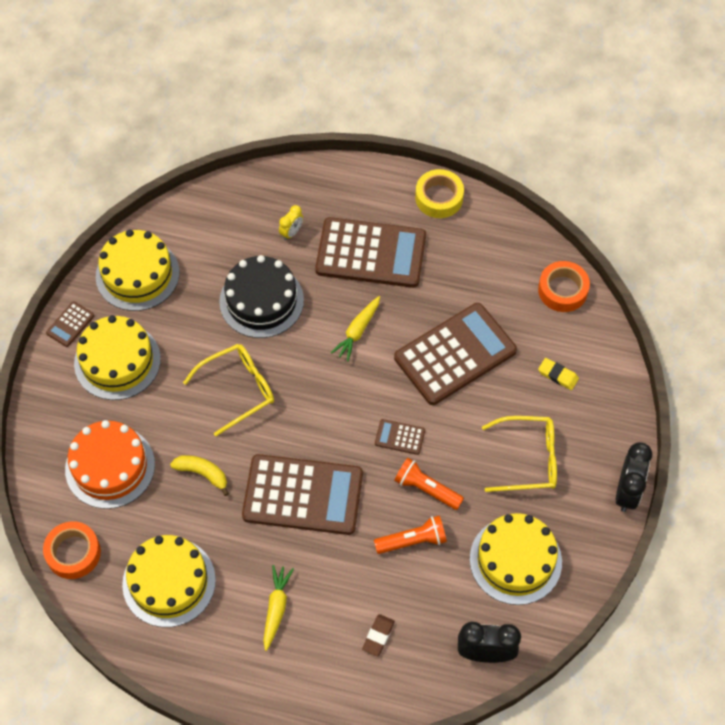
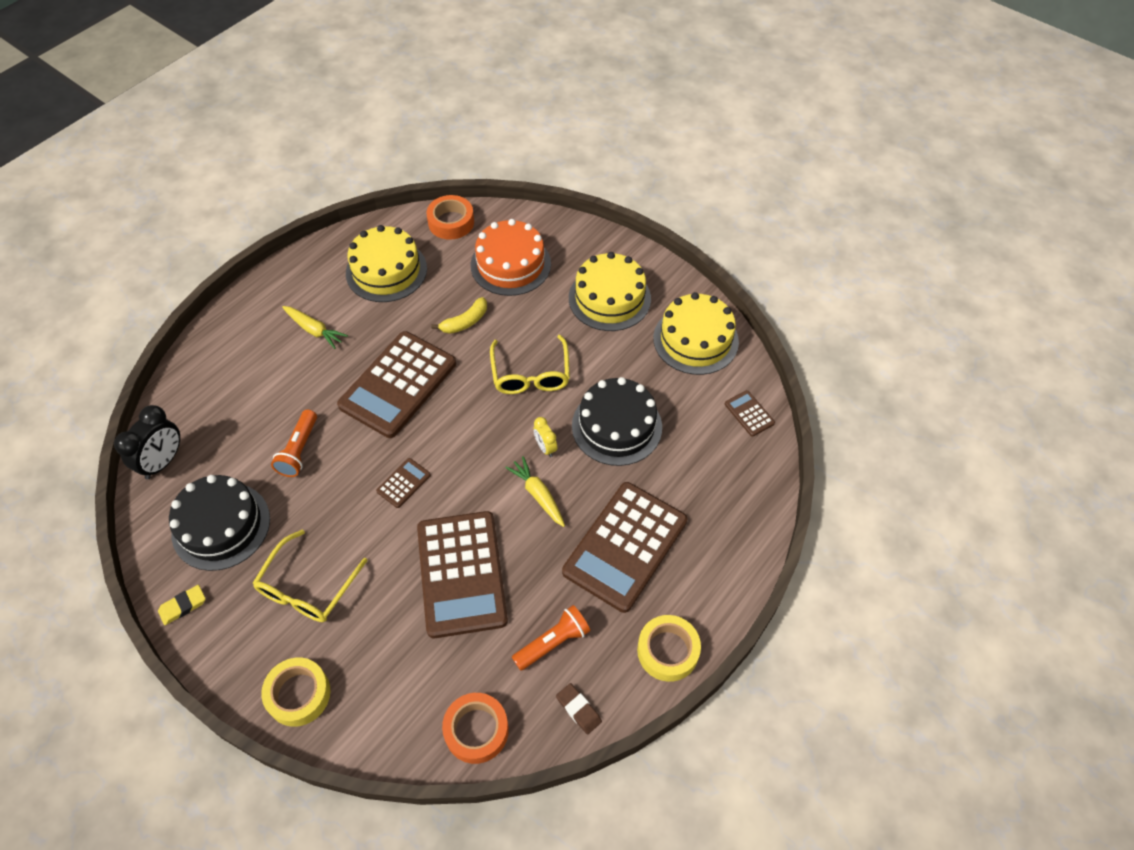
camera: 115 degrees right, 5 degrees down
brown calculator [46,301,94,347] -> brown calculator moved to [725,390,775,437]
yellow clock [279,205,303,241] -> yellow clock moved to [533,417,557,457]
brown eraser [362,614,395,657] -> brown eraser moved to [556,683,602,734]
orange flashlight [394,458,464,510] -> orange flashlight moved to [512,605,590,671]
yellow cake [470,513,562,605] -> black cake [169,475,270,571]
yellow eraser [538,358,579,390] -> yellow eraser moved to [158,585,206,625]
black clock [616,442,652,512] -> none
none -> yellow tape [261,658,330,727]

